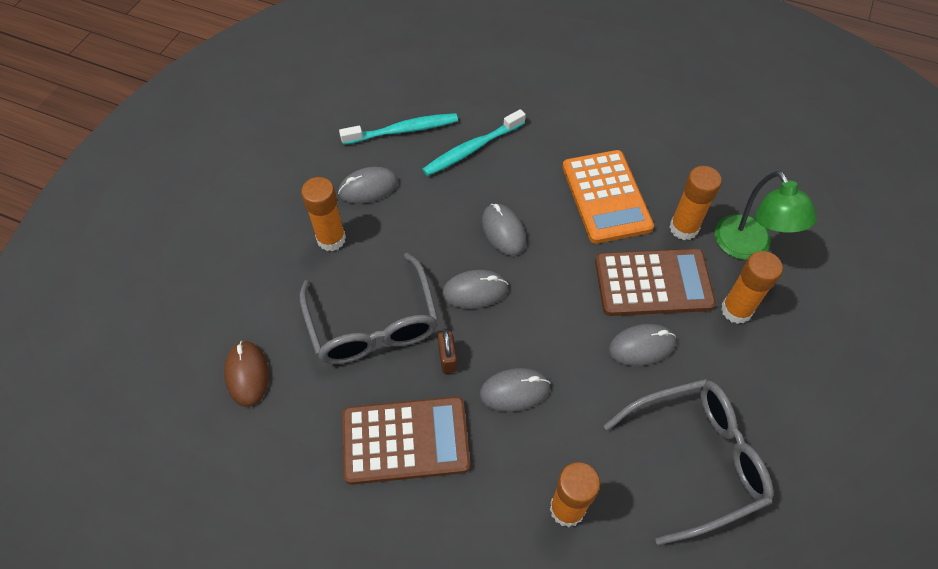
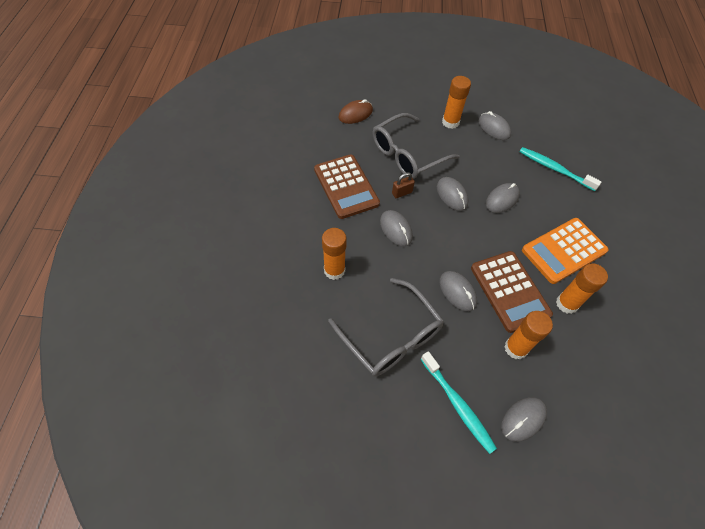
camera: 70 degrees right, 0 degrees up
turquoise toothbrush [339,113,458,145] -> turquoise toothbrush moved to [421,351,497,454]
green lamp [715,171,817,260] -> none
none -> grey mouse [501,397,547,442]

